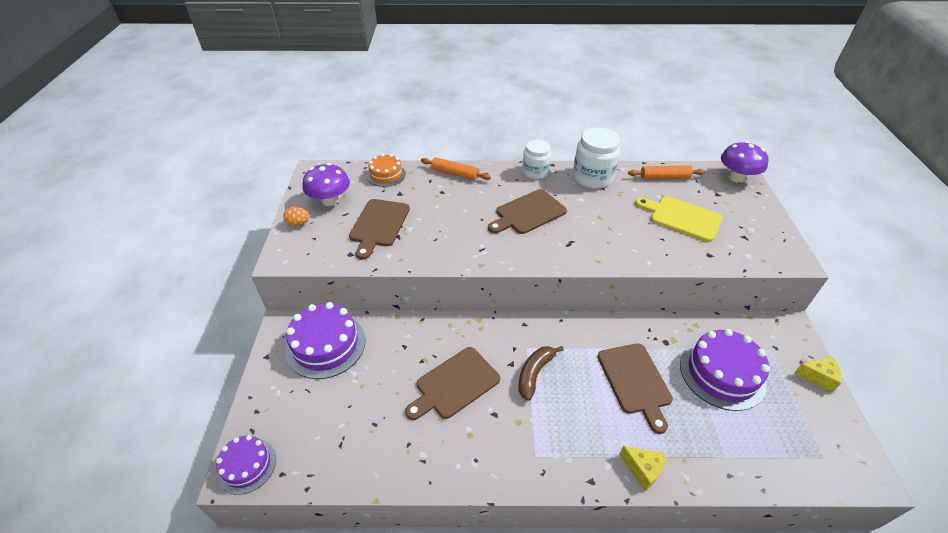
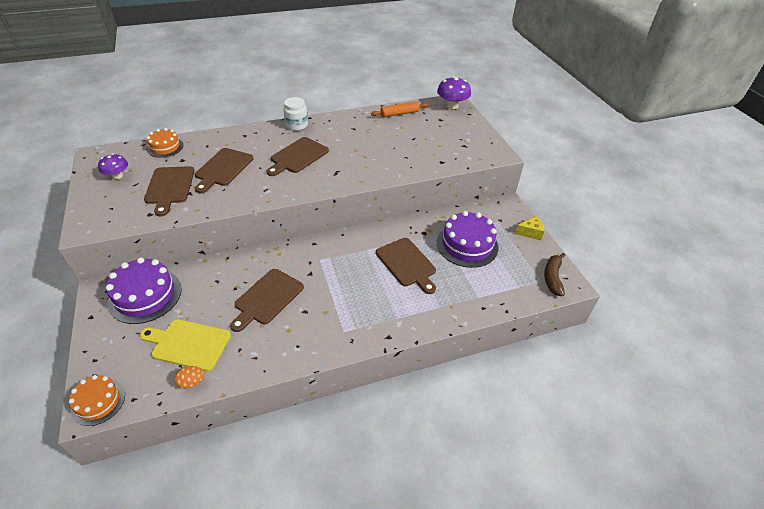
camera: 20 degrees left, 0 degrees up
purple cake [216,435,276,495] -> orange cake [69,375,125,426]
orange egg [283,207,310,226] -> orange egg moved to [174,366,205,389]
purple mushroom [303,163,350,206] -> purple mushroom [98,153,128,179], size x0.66
orange rolling pin [421,157,491,180] -> none
brown banana [518,346,564,401] -> brown banana moved to [544,253,566,296]
white jar [573,128,620,189] -> none
yellow cheese [619,446,665,491] -> none
yellow cutting board [635,196,723,242] -> yellow cutting board moved to [140,319,231,371]
none -> brown cutting board [195,148,254,193]

